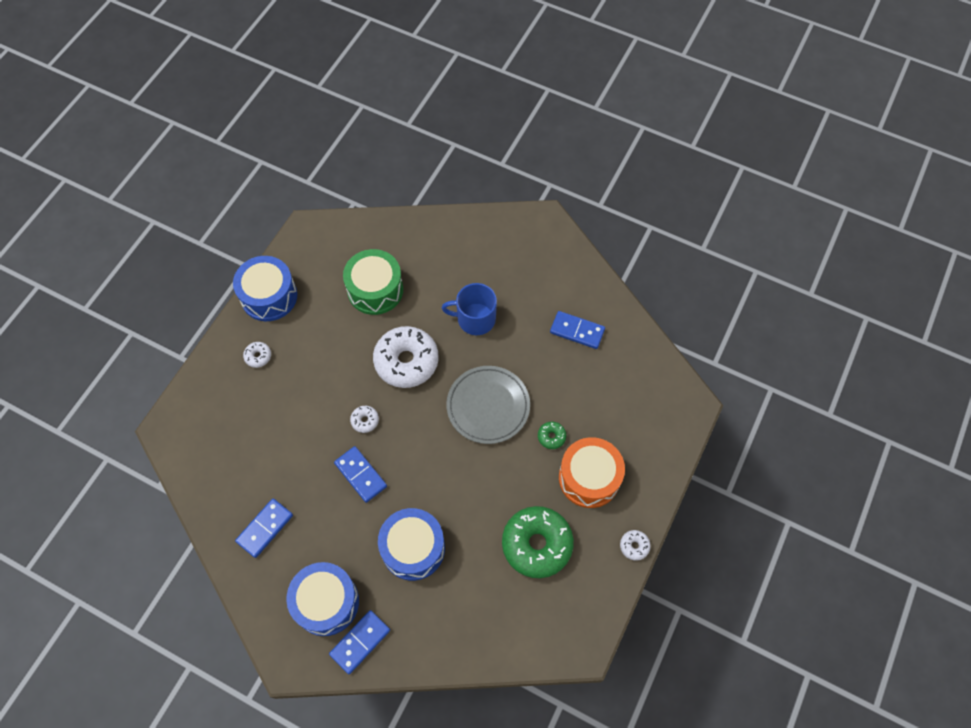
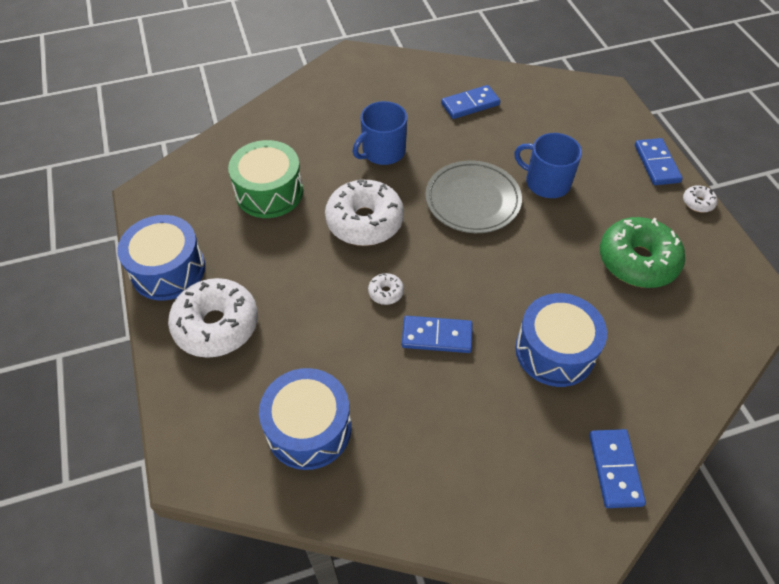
camera: 45 degrees left, 10 degrees down
blue domino [235,499,293,558] -> blue domino moved to [635,138,683,185]
white donut [243,342,271,368] -> white donut [168,278,258,358], size x2.35
blue drum [286,562,359,636] -> blue drum moved to [259,368,351,470]
green donut [538,422,566,449] -> blue mug [514,133,582,198]
orange drum [559,437,625,508] -> none

